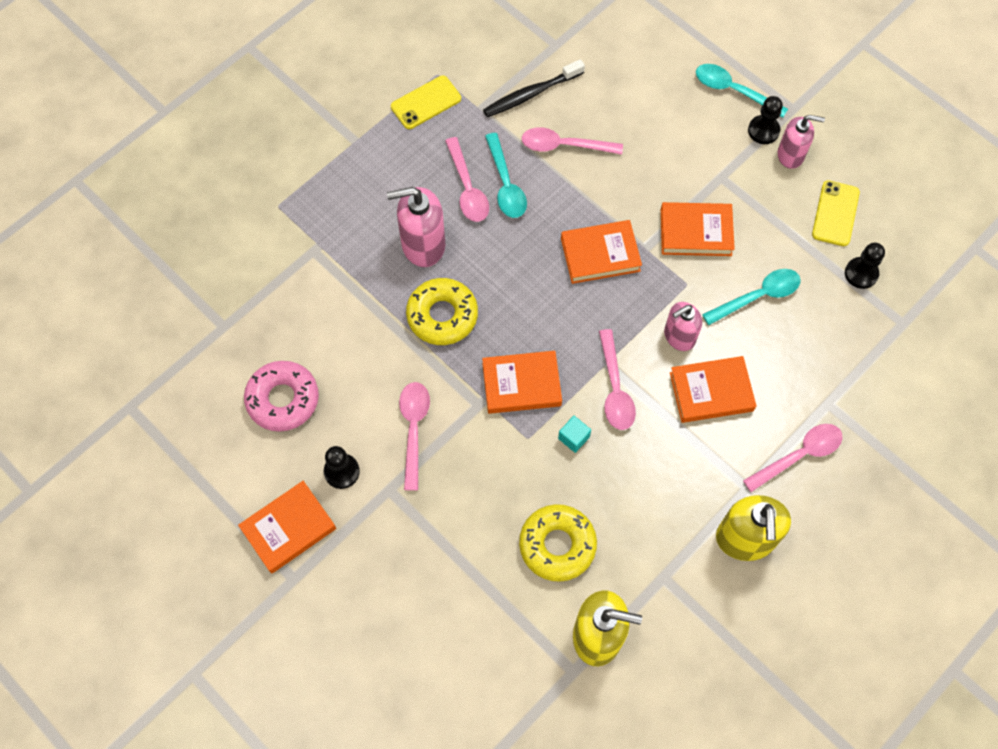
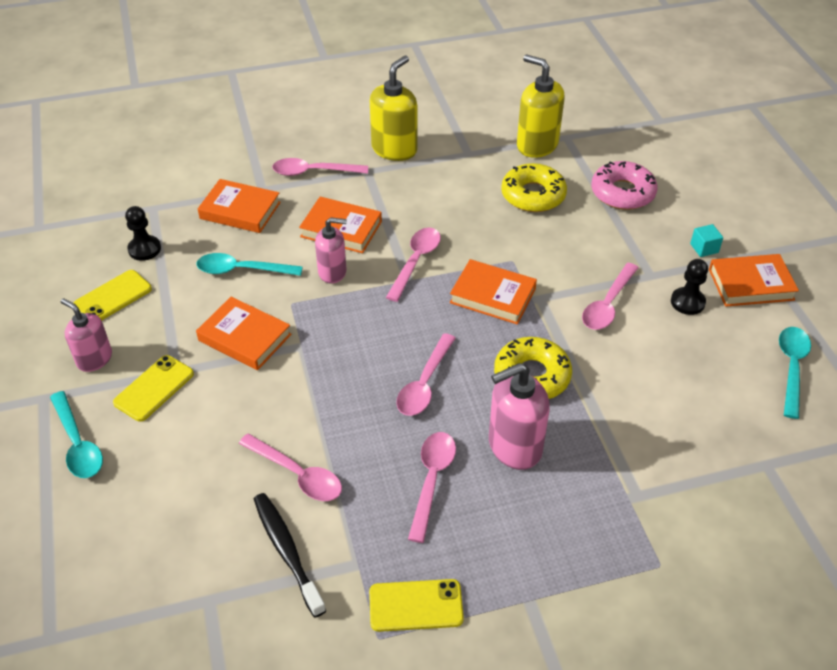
camera: 150 degrees left, 20 degrees down
pink donut [244,361,319,432] -> pink donut moved to [591,161,658,210]
pink soap dispenser [387,187,445,267] -> pink soap dispenser turned 135 degrees clockwise [489,363,550,470]
black toothbrush [483,59,585,117] -> black toothbrush turned 120 degrees counterclockwise [254,493,326,617]
turquoise spoon [485,133,527,218] -> turquoise spoon moved to [779,327,811,419]
turquoise cube [558,416,591,453] -> turquoise cube moved to [690,224,723,257]
orange book [561,220,642,284] -> orange book moved to [198,179,281,233]
black pawn [748,96,783,144] -> none
none -> yellow phone [113,355,194,422]
none -> pink spoon [396,333,456,416]

